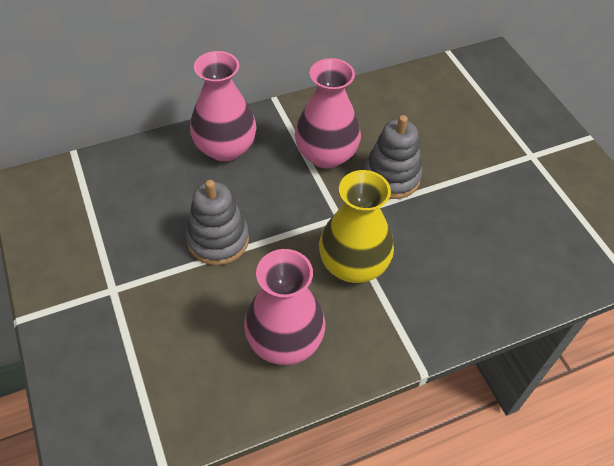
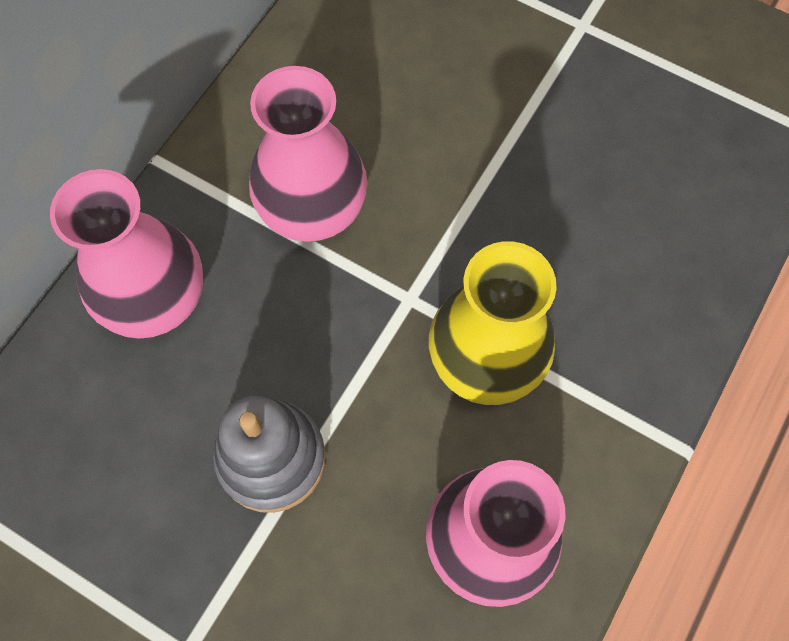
camera: 35 degrees left, 15 degrees up
grey stacking toy [364,115,422,199] -> none

